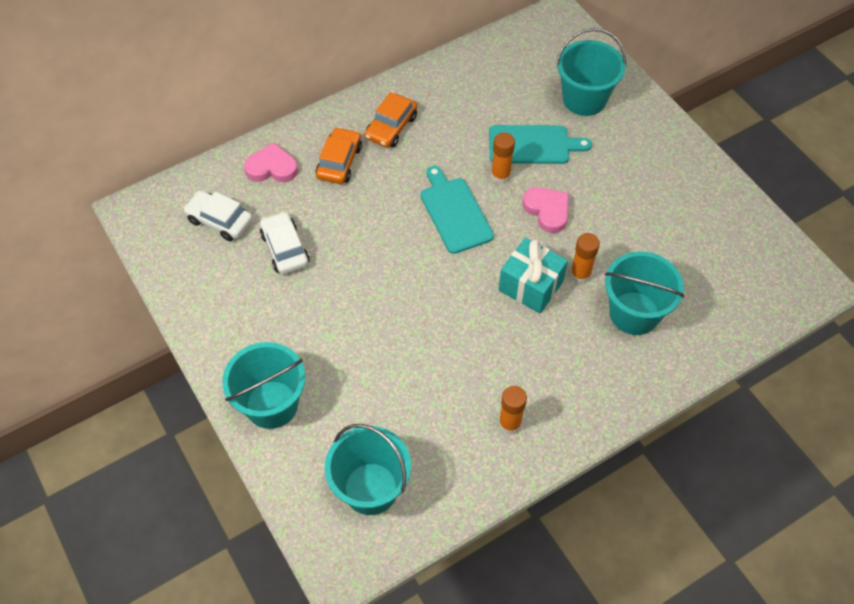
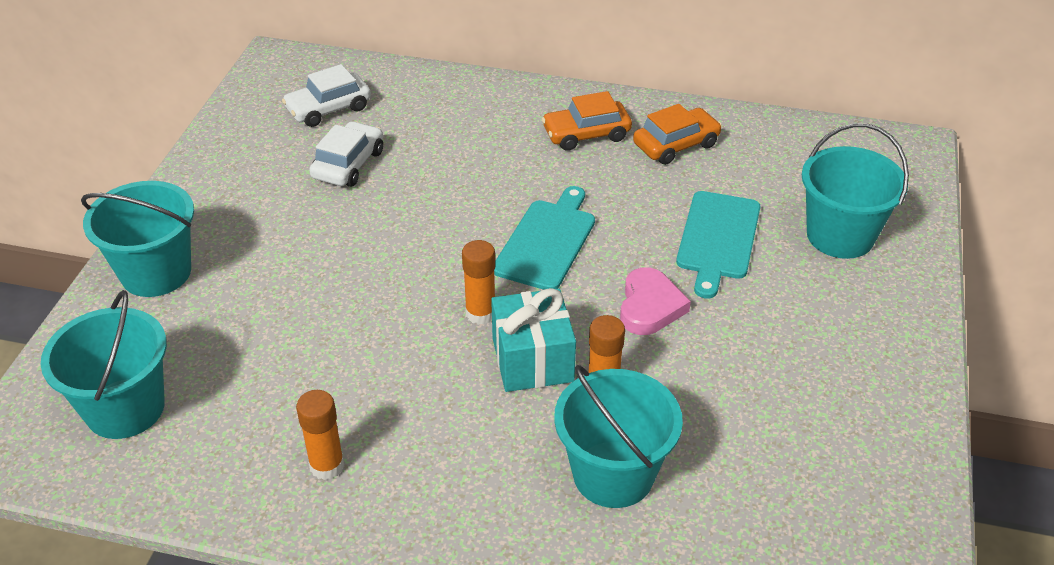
camera: 45 degrees right, 15 degrees down
white car [183,190,253,241] -> white car turned 105 degrees counterclockwise [282,64,371,127]
pink heart [244,142,298,182] -> none
orange car [316,127,362,184] -> orange car moved to [633,104,722,165]
turquoise cutting board [489,125,592,164] -> turquoise cutting board turned 60 degrees clockwise [676,191,760,299]
orange glue stick [491,132,515,184] -> orange glue stick moved to [462,240,495,325]

